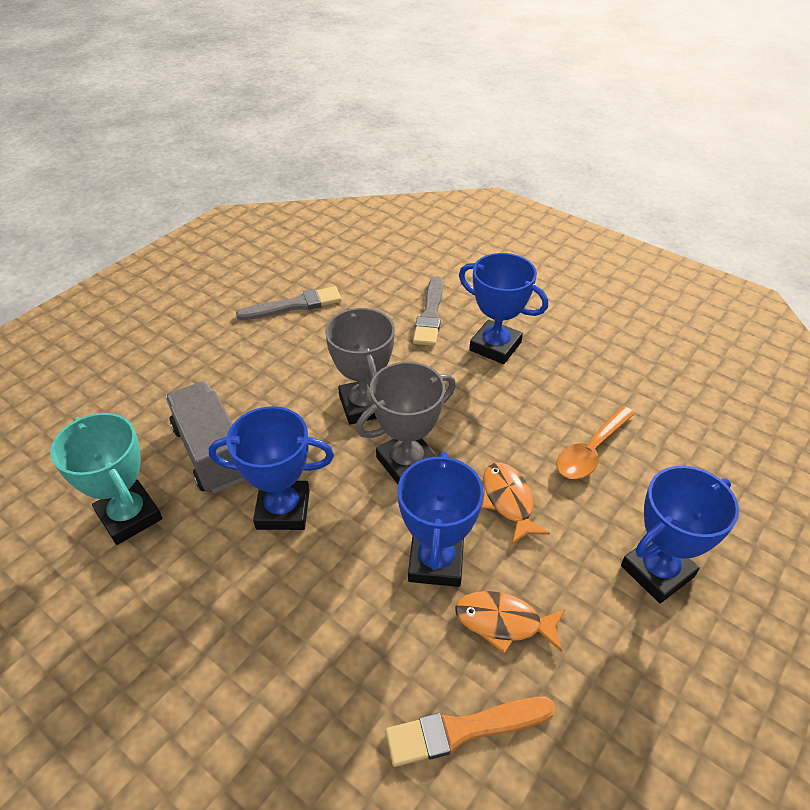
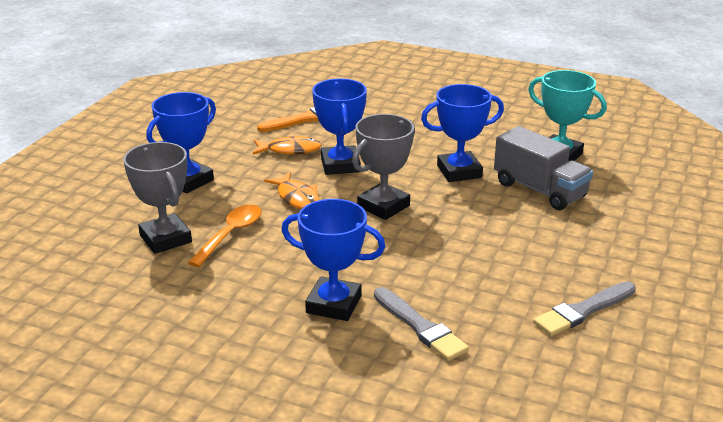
camera: 165 degrees right, 15 degrees down
grey trophy [325,308,395,425] -> grey trophy moved to [123,142,192,254]
grey brush [413,276,443,346] -> grey brush turned 150 degrees clockwise [374,287,469,361]

